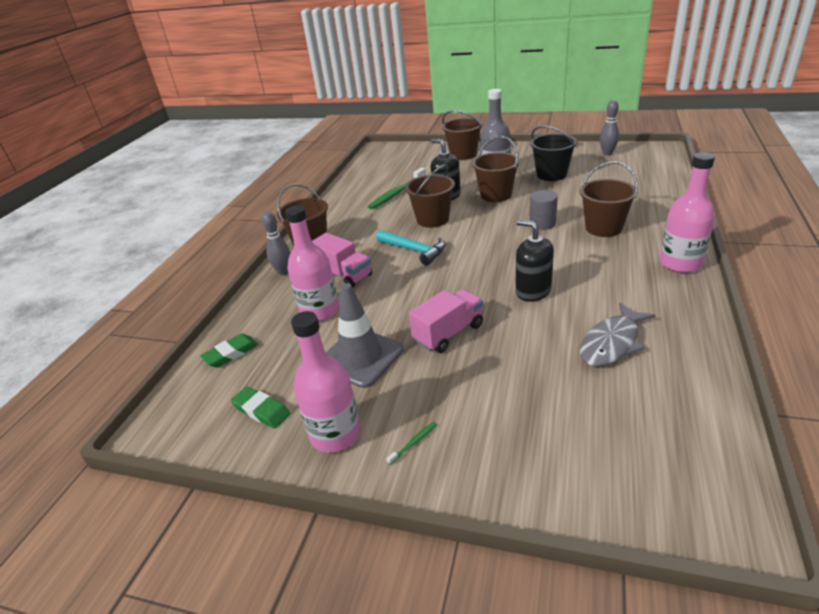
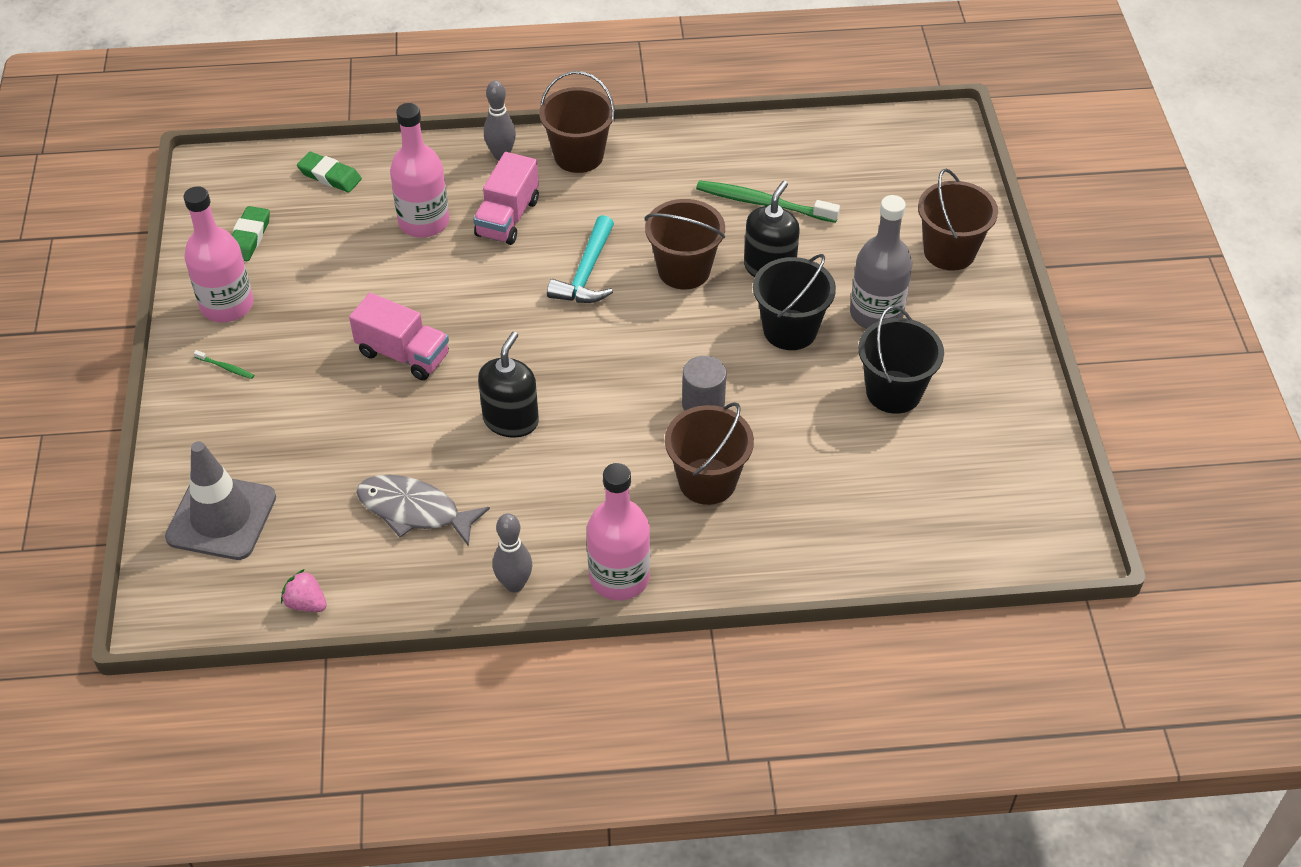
camera: 65 degrees right, 15 degrees up
grey traffic cone [326,283,404,388] -> grey traffic cone moved to [165,441,276,560]
brown bucket [472,136,520,202] -> black bucket [753,254,836,350]
grey bowling pin [600,100,619,156] -> grey bowling pin moved to [493,513,532,592]
none -> pink strawberry [281,569,327,612]

